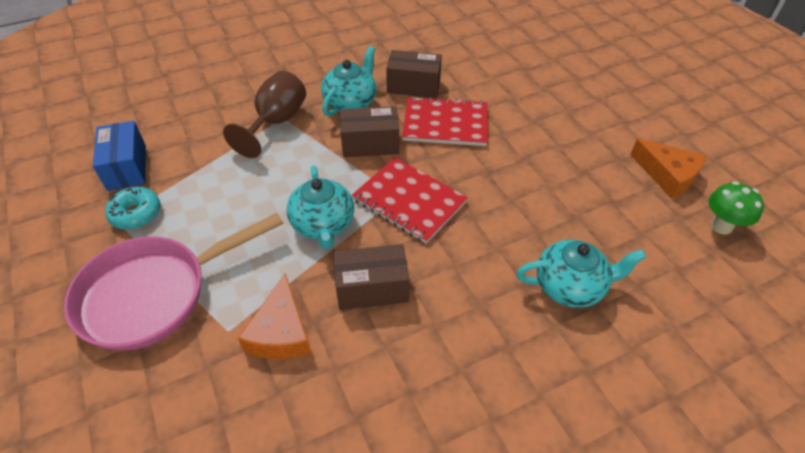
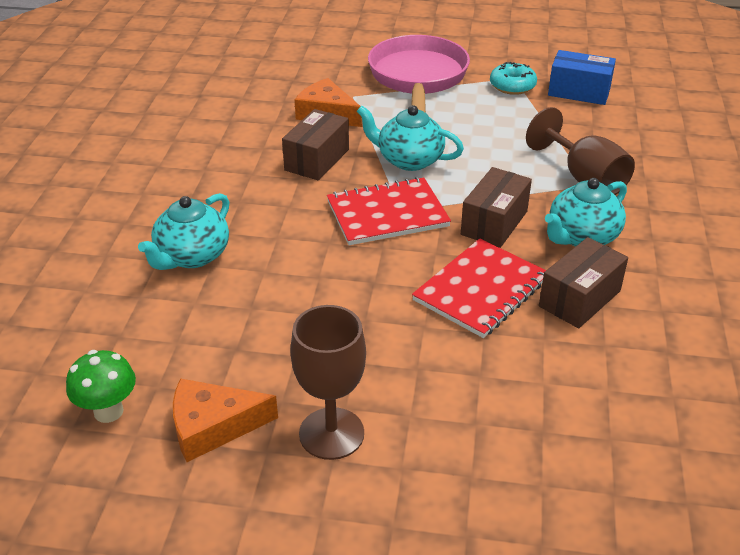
camera: 125 degrees right, 10 degrees down
turquoise teapot [321,46,376,116] -> turquoise teapot turned 75 degrees clockwise [545,178,627,247]
none -> brown goblet [290,305,366,460]

